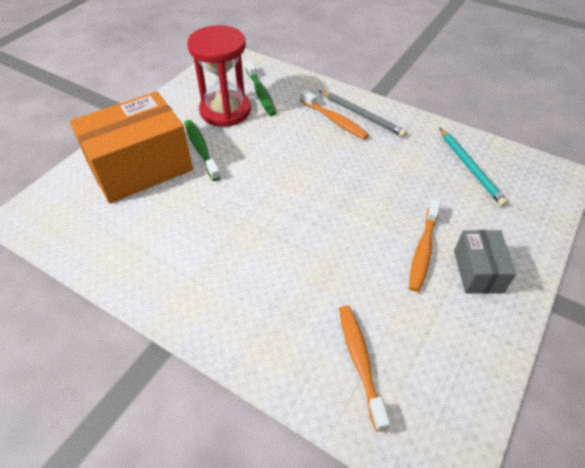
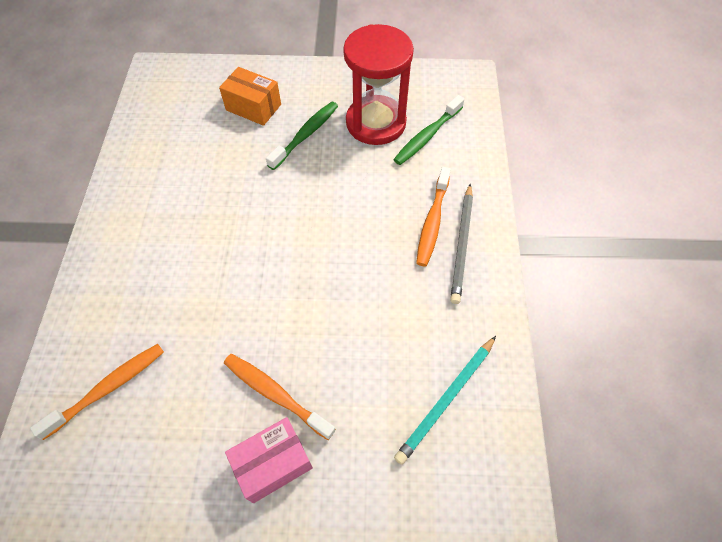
camera: 60 degrees right, 10 degrees up
orange box [69,91,193,204] -> orange box [219,67,281,126], size x0.51
orange toothbrush [409,199,441,292] -> orange toothbrush turned 45 degrees clockwise [224,354,336,440]
grey box [454,230,516,294] -> pink box [225,417,313,503]

